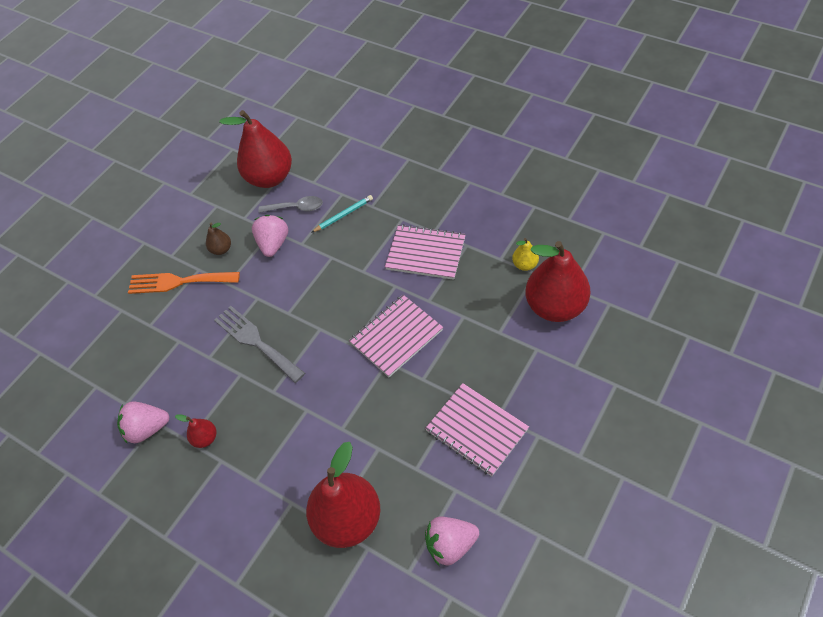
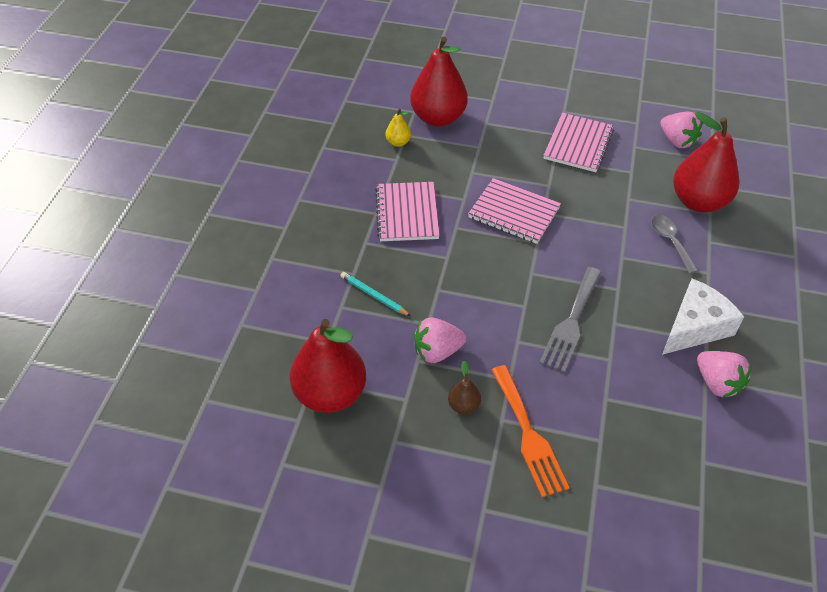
camera: 115 degrees left, 5 degrees down
red pear [175,414,216,448] -> white cheese [662,279,744,355]
grey spoon [258,196,323,213] -> grey spoon moved to [651,215,698,274]

